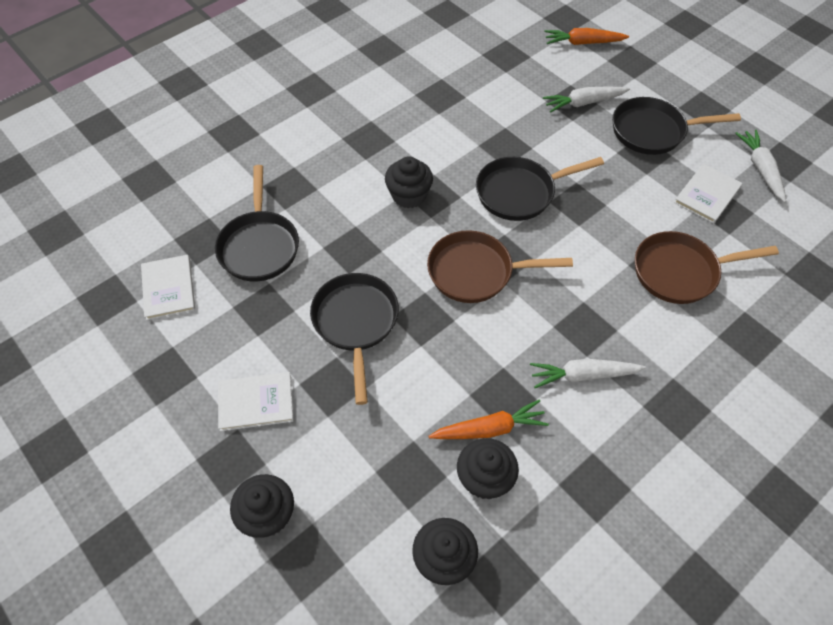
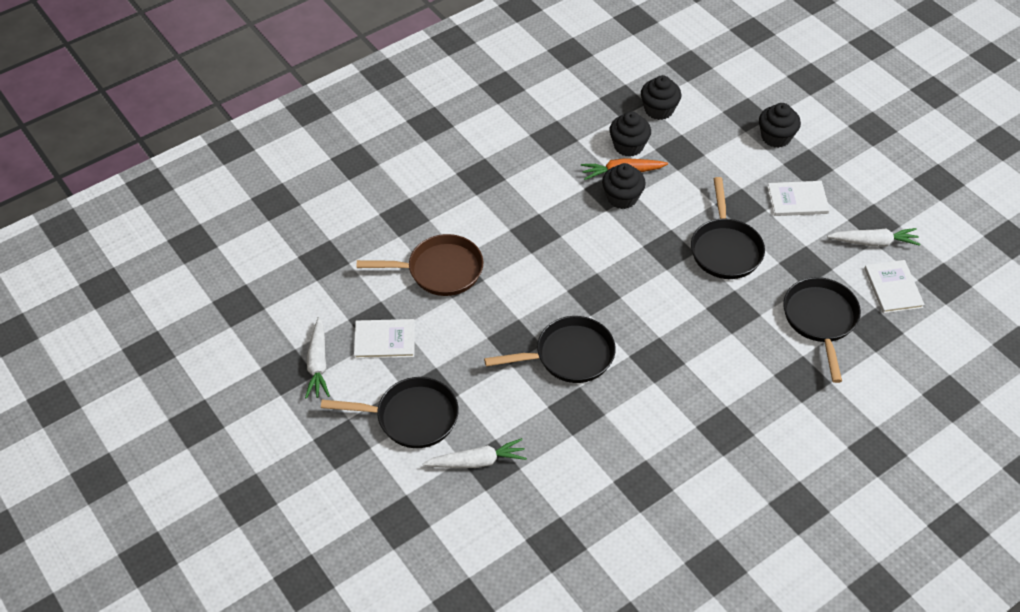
camera: 175 degrees left, 5 degrees down
black cupcake [385,156,433,208] -> black cupcake moved to [602,163,646,209]
brown pan [427,230,573,303] -> none
white carrot [530,359,646,388] -> white carrot moved to [827,228,920,247]
orange carrot [544,28,629,45] -> none
white book [674,164,742,224] -> white book turned 45 degrees clockwise [354,319,415,359]

